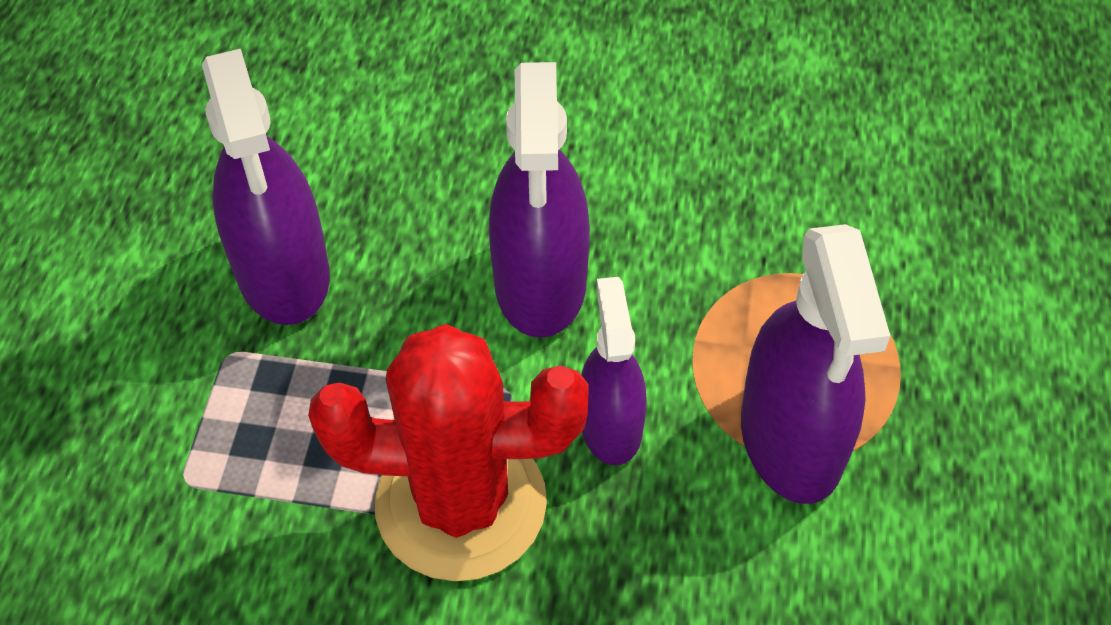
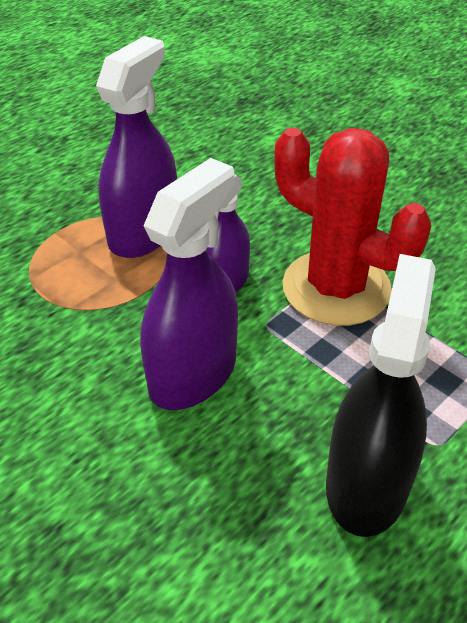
camera: 145 degrees left, 10 degrees down
purple spray bottle [202,49,330,325] -> black spray bottle [326,254,436,537]

